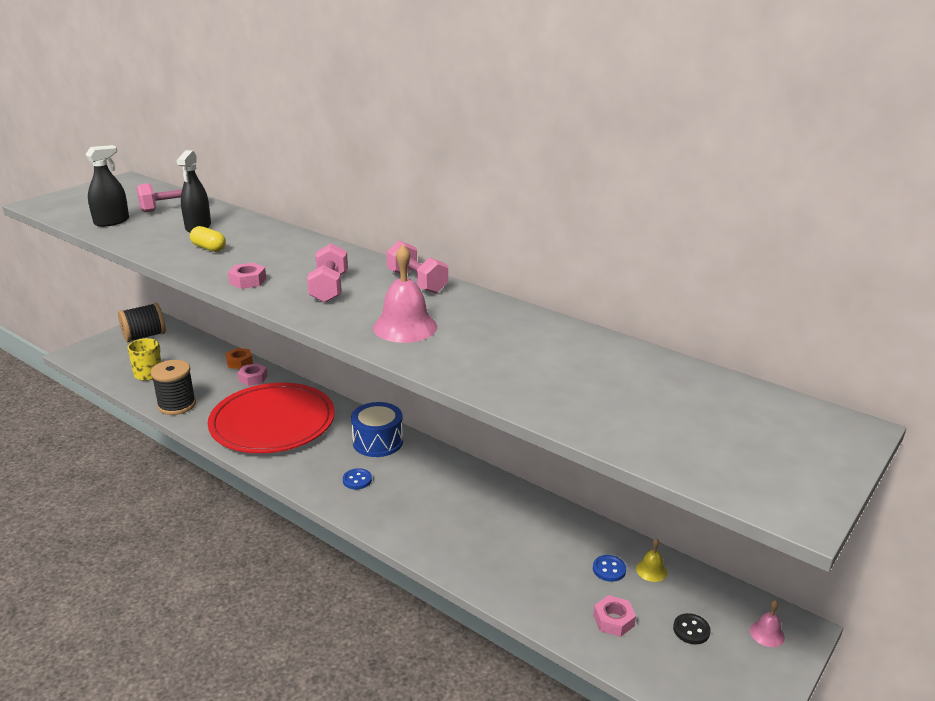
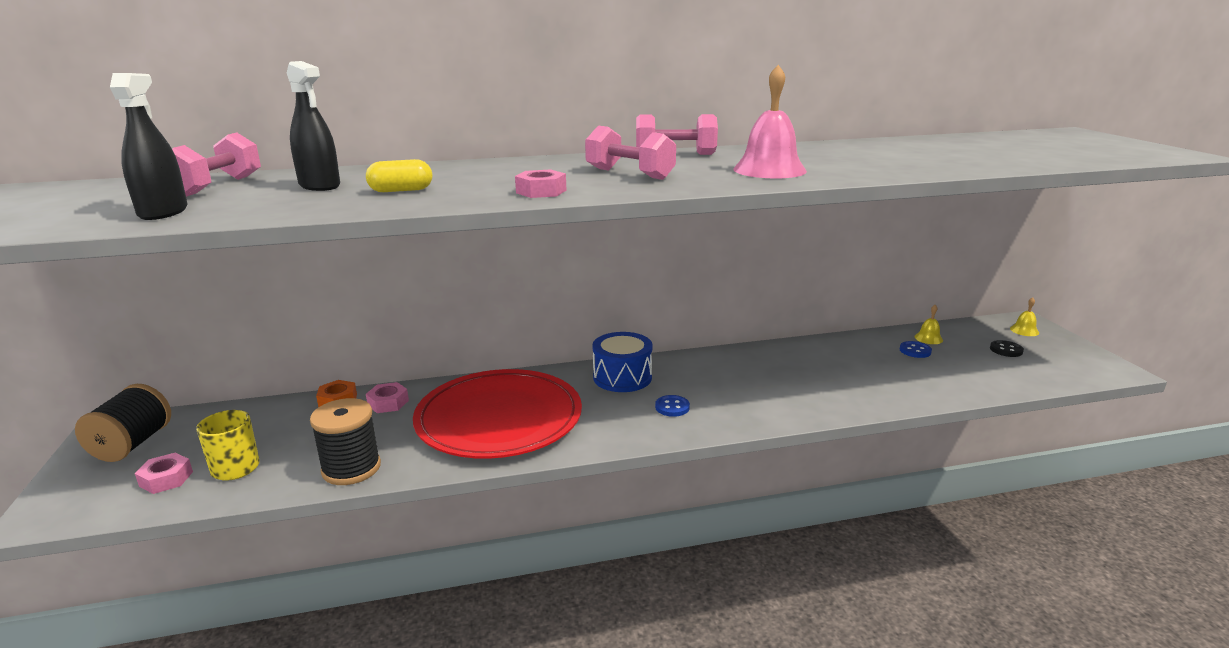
camera: 50 degrees left, 5 degrees down
pink nut [593,595,636,637] -> pink nut moved to [135,453,193,494]
pink bell [750,600,785,647] -> yellow bell [1010,297,1039,336]

